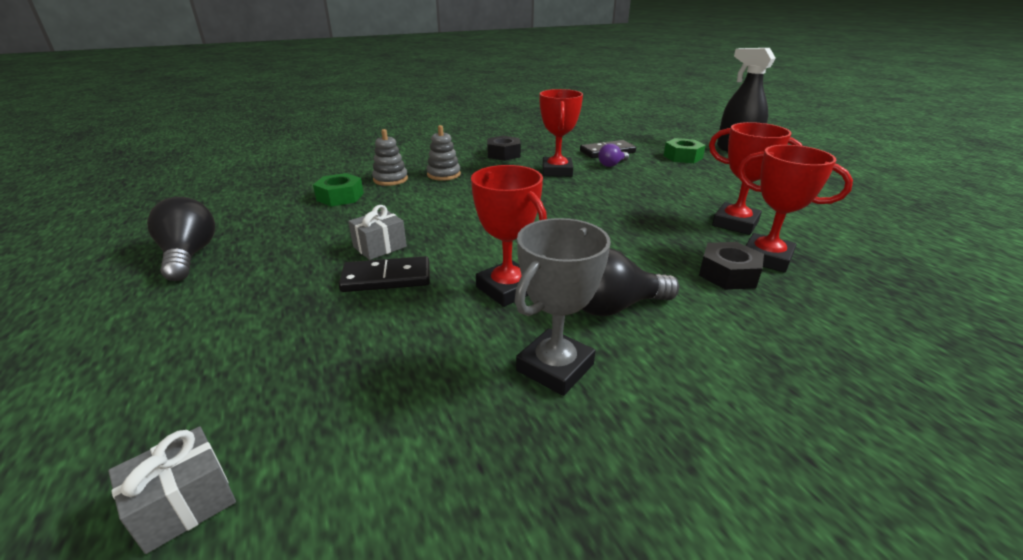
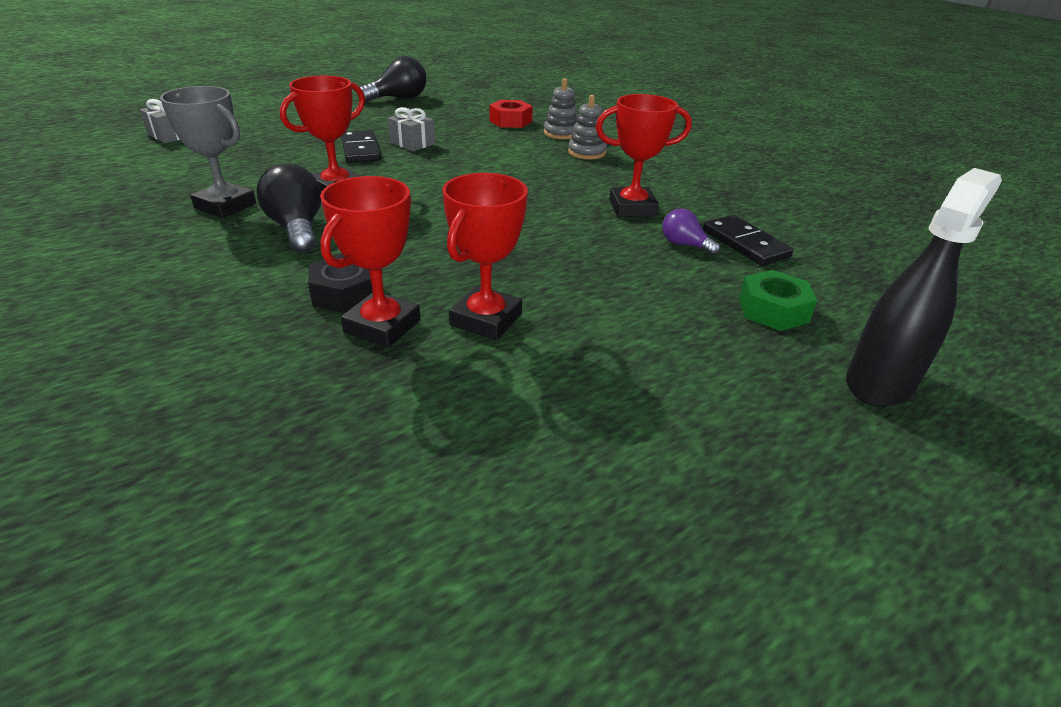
camera: 80 degrees right, 5 degrees up
green nut [313,173,364,206] -> red nut [489,100,533,128]
black nut [487,136,521,161] -> none

